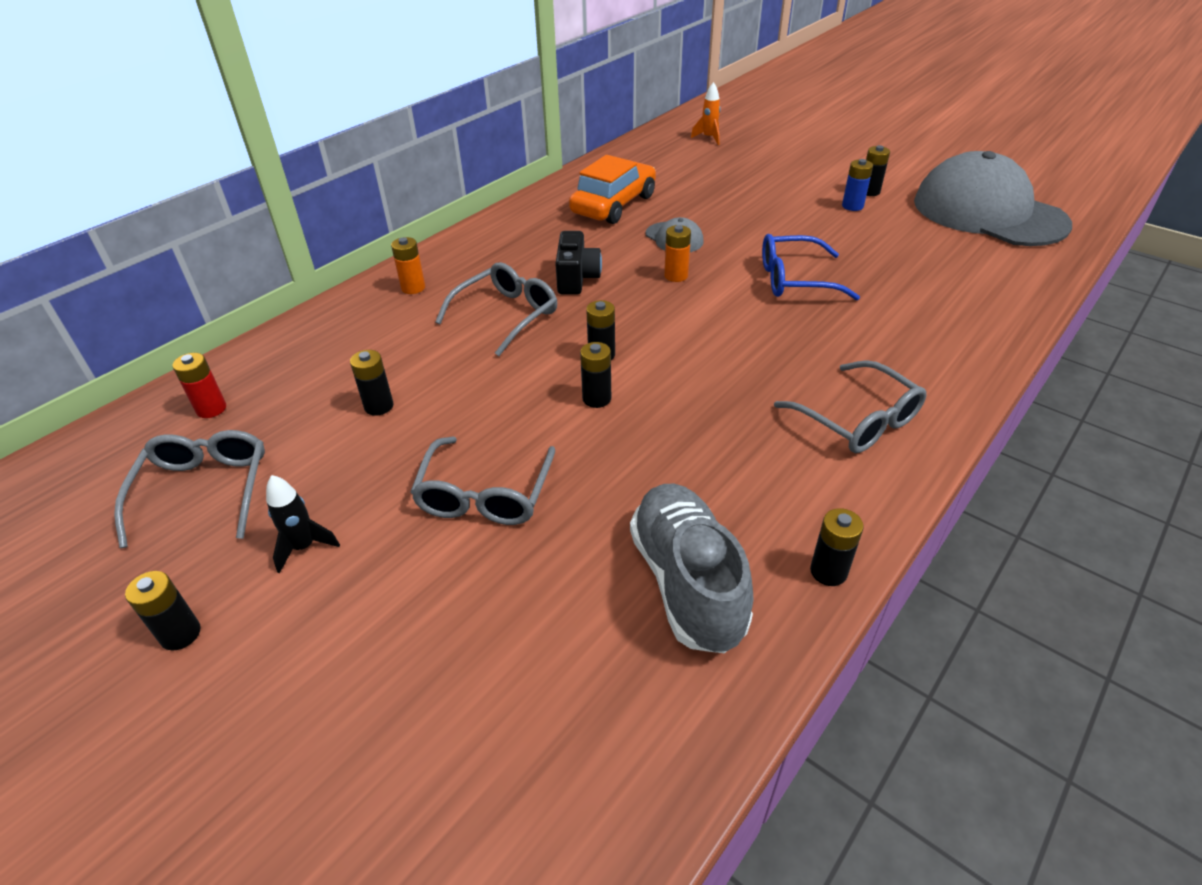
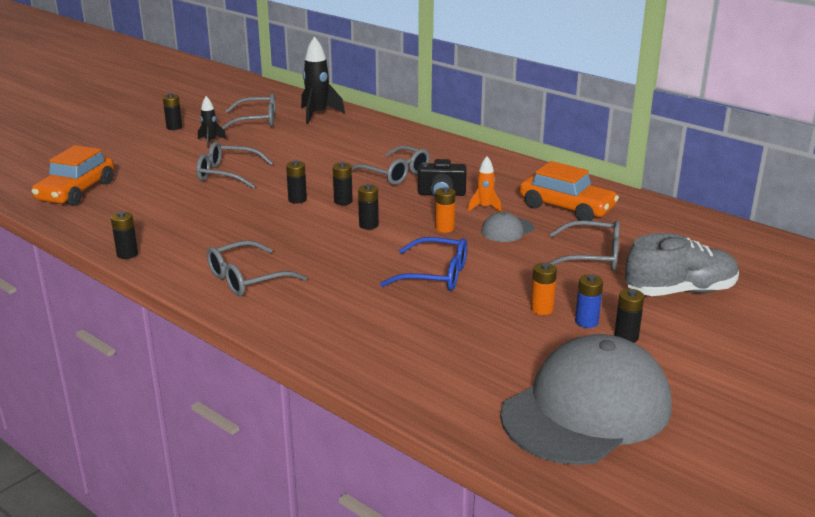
camera: 90 degrees right, 15 degrees down
red battery [172,353,226,418] -> black rocket [301,36,345,124]
black battery [350,350,393,416] -> black battery moved to [358,184,379,229]
orange battery [391,237,425,294] -> orange battery moved to [531,263,557,315]
grey shoe [630,484,753,653] -> grey shoe moved to [625,233,739,296]
orange rocket [691,82,721,145] -> orange rocket moved to [468,156,502,212]
blue glasses [762,234,860,300] -> blue glasses turned 105 degrees clockwise [380,237,467,291]
none -> orange car [32,145,114,206]
none -> grey glasses [548,220,620,271]

